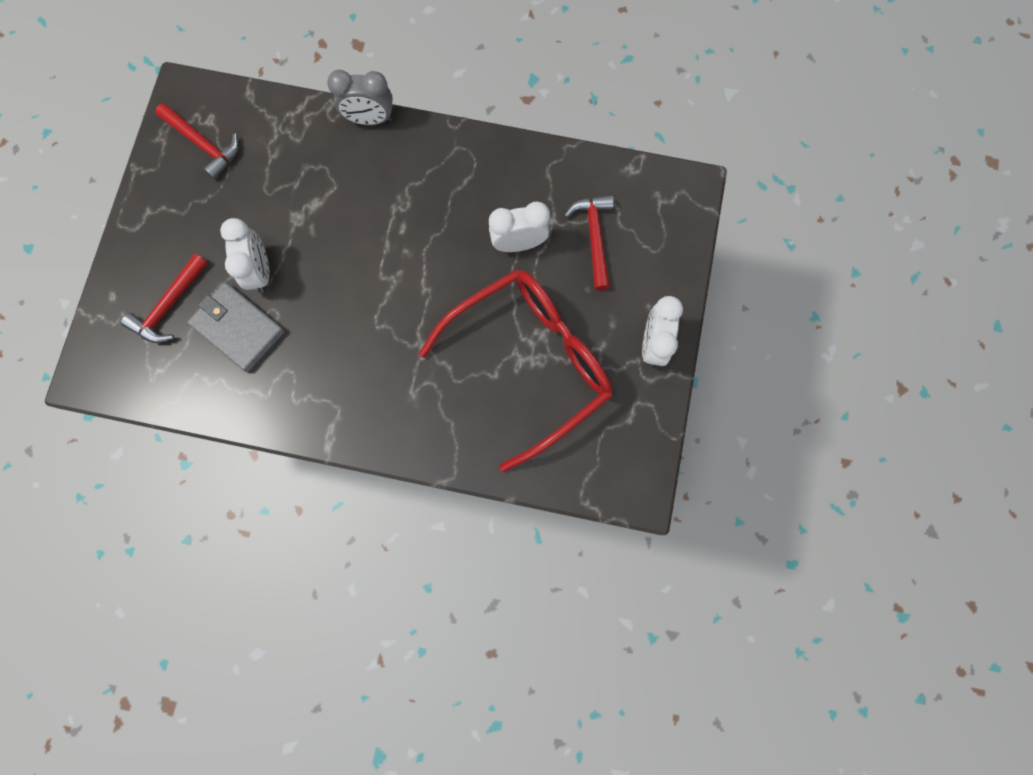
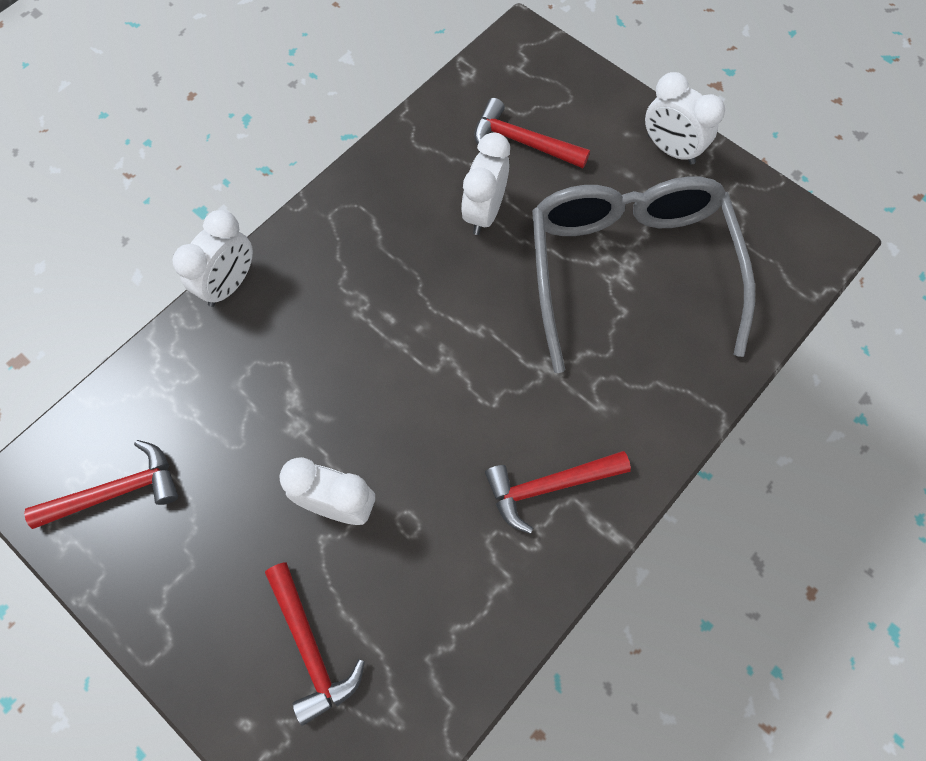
camera: 60 degrees left, 10 degrees down
grey wallet [187,282,285,372] -> none
grey clock [327,70,393,125] -> white clock [172,210,253,307]
red glasses [419,269,612,472] -> grey glasses [532,176,755,373]
none -> red hammer [485,451,631,534]

